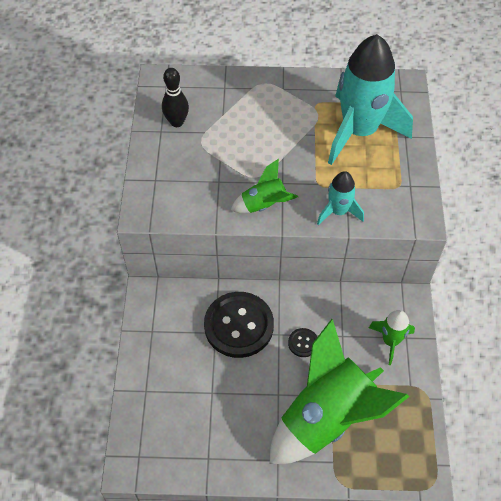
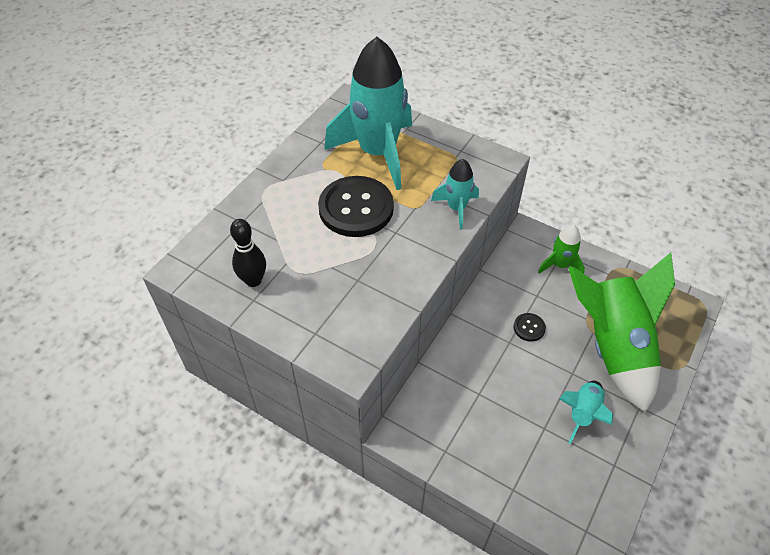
camera: 60 degrees left, 5 degrees down
black button [204,292,274,358] -> black button moved to [318,176,394,237]
green rocket [231,159,298,213] -> none
none -> turquoise rocket [559,381,613,444]

